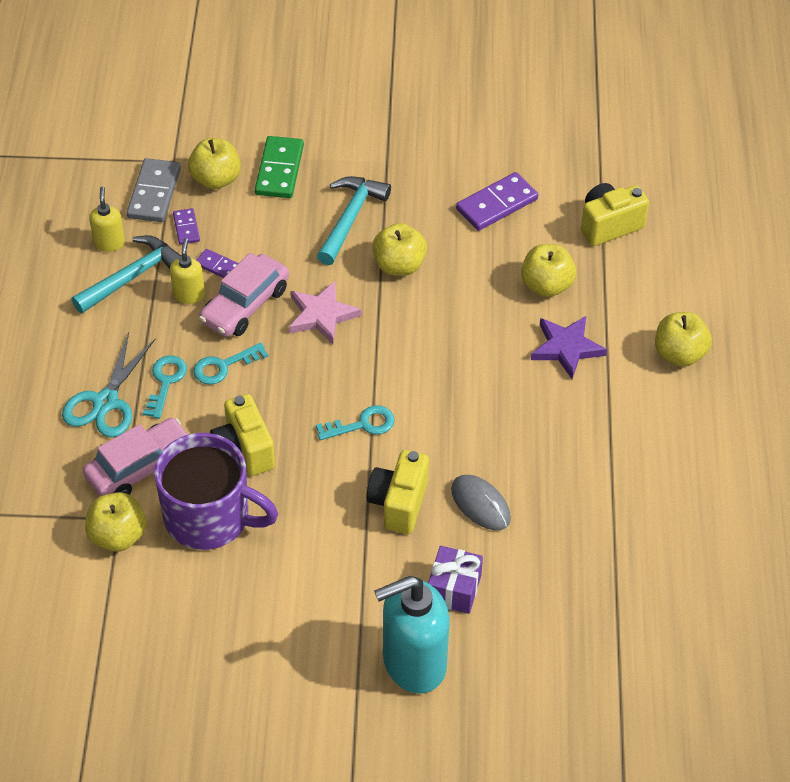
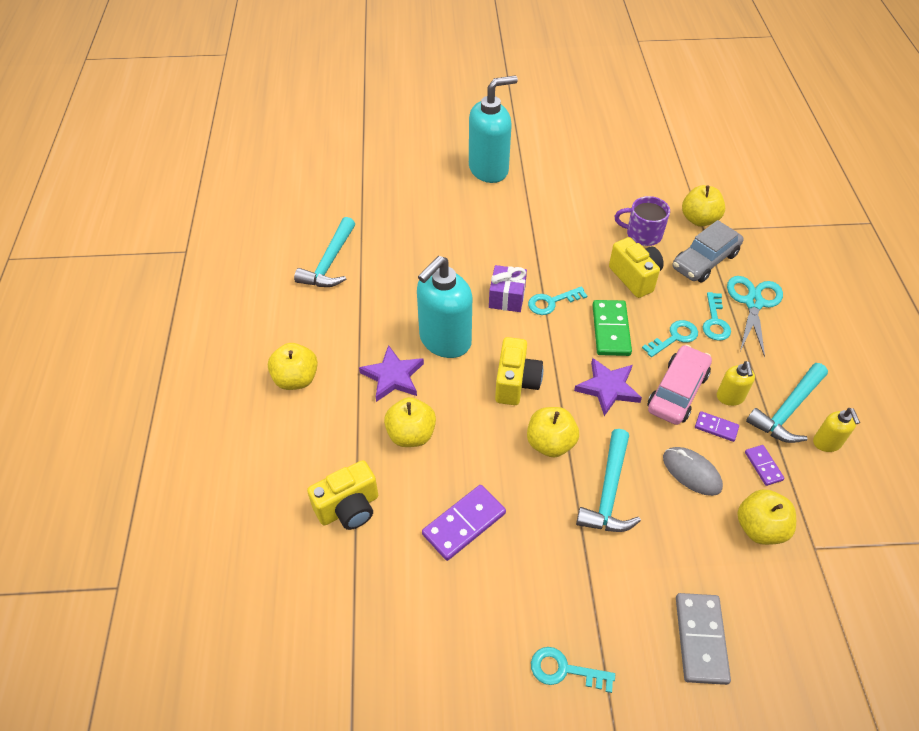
camera: 175 degrees right, 0 degrees up
pink car [83,418,188,496] -> grey car [673,220,743,283]
grey domino [127,158,181,222] -> grey domino moved to [676,593,731,685]
purple mug [154,433,278,550] -> purple mug [614,196,670,246], size x0.60
green domino [255,136,304,198] -> green domino moved to [593,300,632,356]
pink star [289,281,361,344] -> purple star [574,358,642,416]
yellow camera [367,450,429,534] -> yellow camera moved to [495,337,543,405]
purple gift [428,546,483,614] -> purple gift moved to [489,265,527,312]
grey mouse [451,475,511,530] -> grey mouse moved to [663,447,723,496]
none -> turquoise hammer [294,217,355,287]
none -> turquoise soap dispenser [417,256,472,358]
none -> turquoise key [531,647,615,693]

